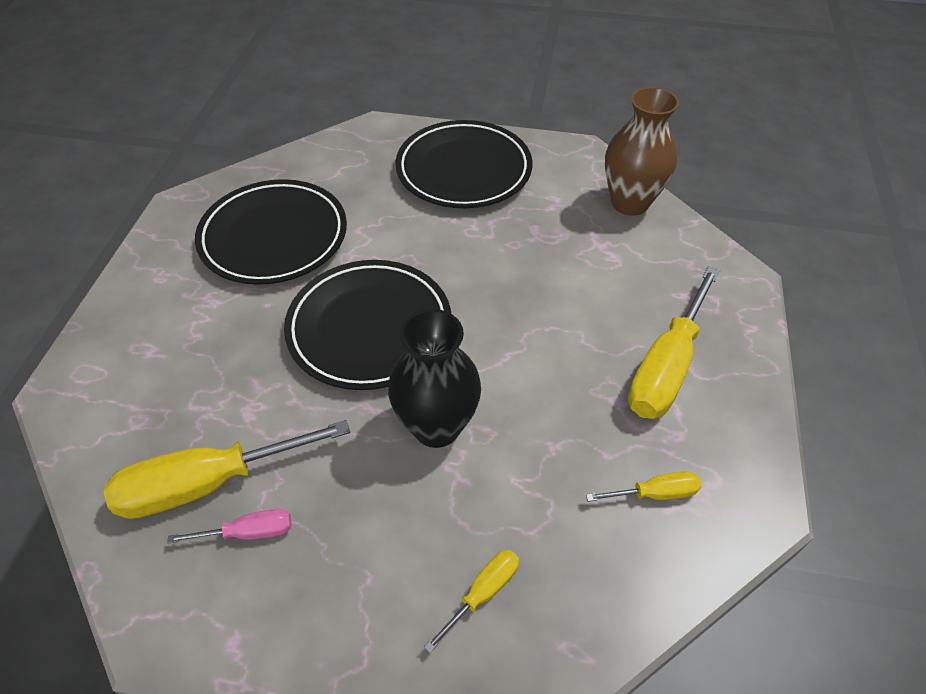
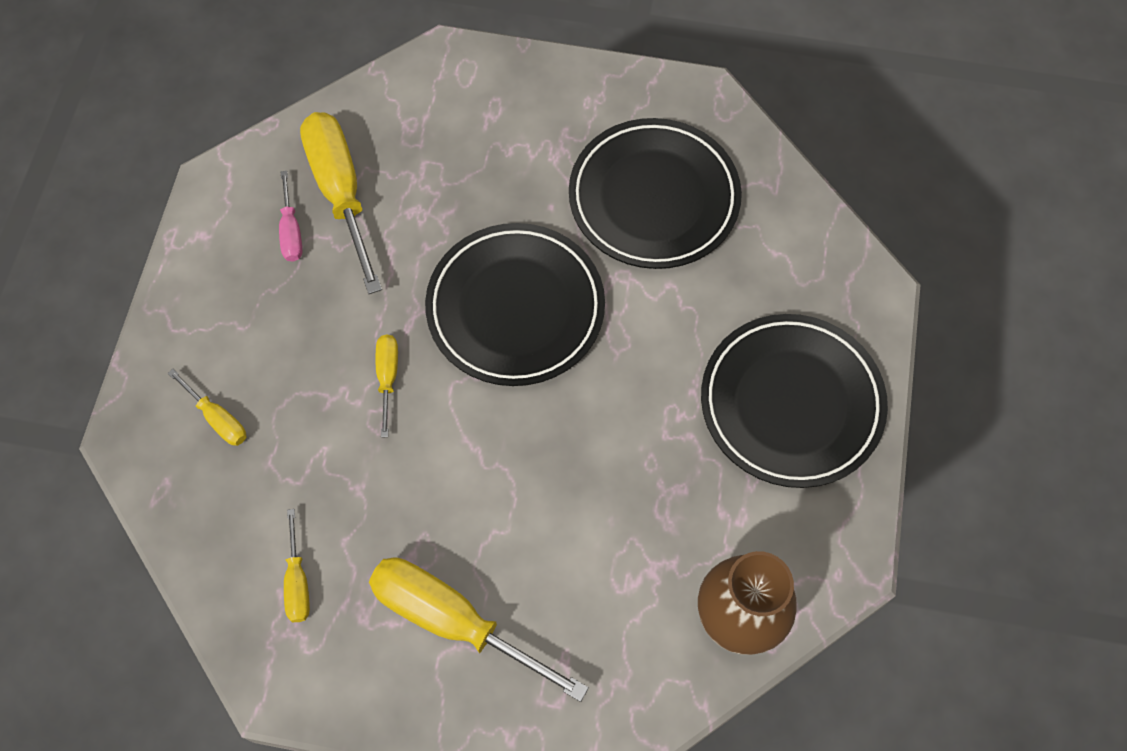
camera: 90 degrees right, 15 degrees up
black vase [388,309,481,448] -> yellow screwdriver [376,334,398,437]

